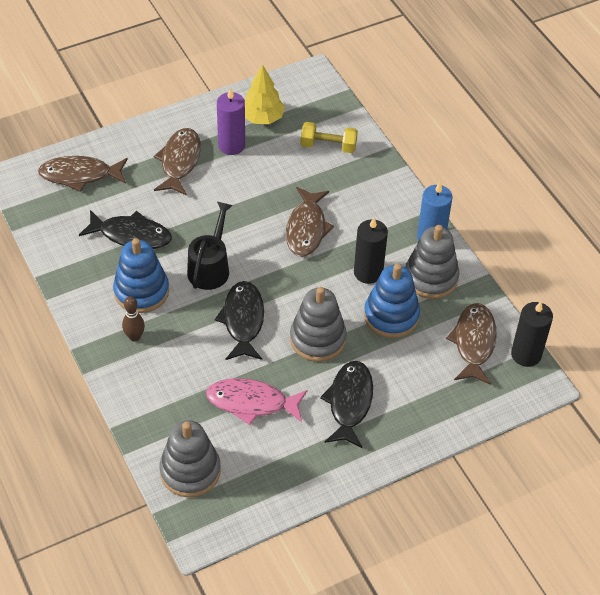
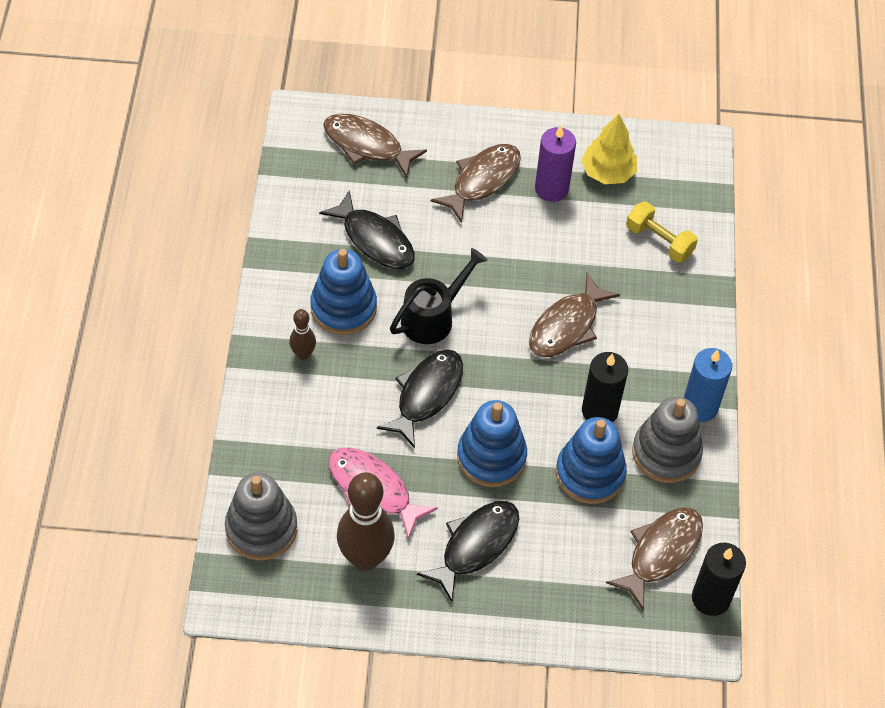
camera: 30 degrees right, 5 degrees up
grey stacking toy [290,287,347,362] -> blue stacking toy [457,400,527,487]
none -> brown bowling pin [337,472,395,571]

